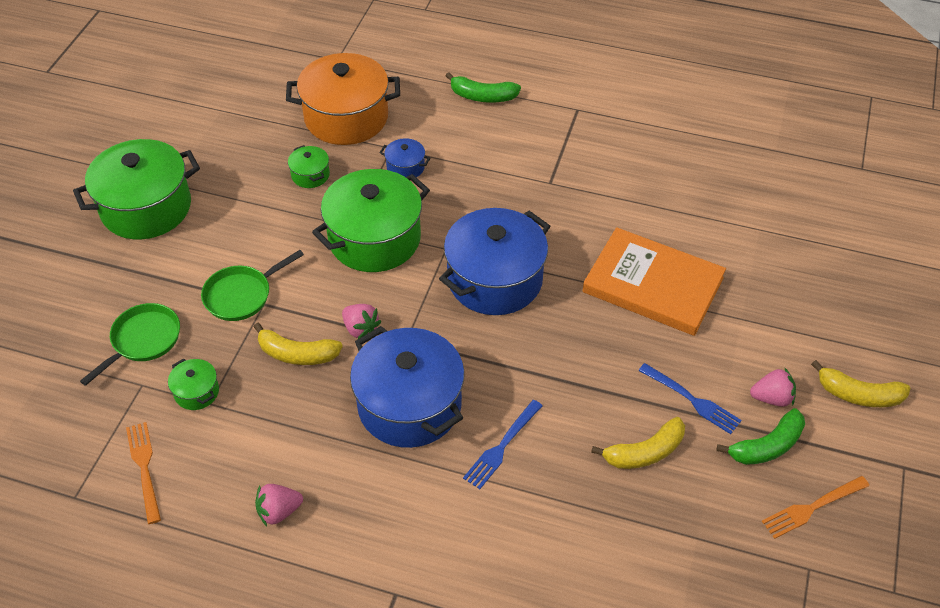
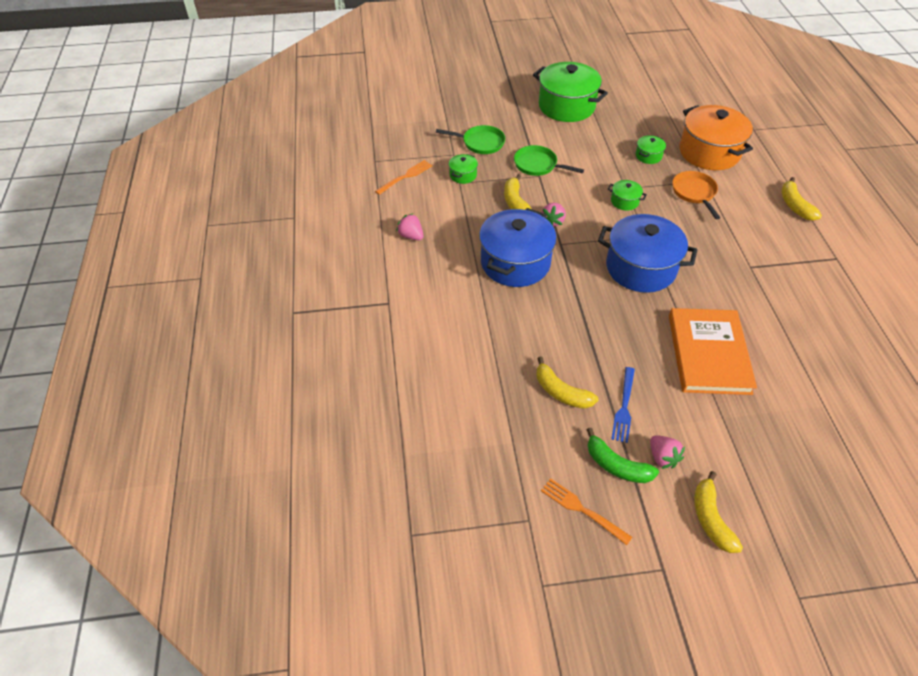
camera: 65 degrees right, 0 degrees up
green pot [312,169,430,272] -> green pot [608,180,647,211], size x0.44
blue pot [379,138,430,178] -> orange pan [672,171,720,219]
green banana [446,72,521,103] -> yellow banana [781,177,822,221]
blue fork [463,400,543,489] -> none

